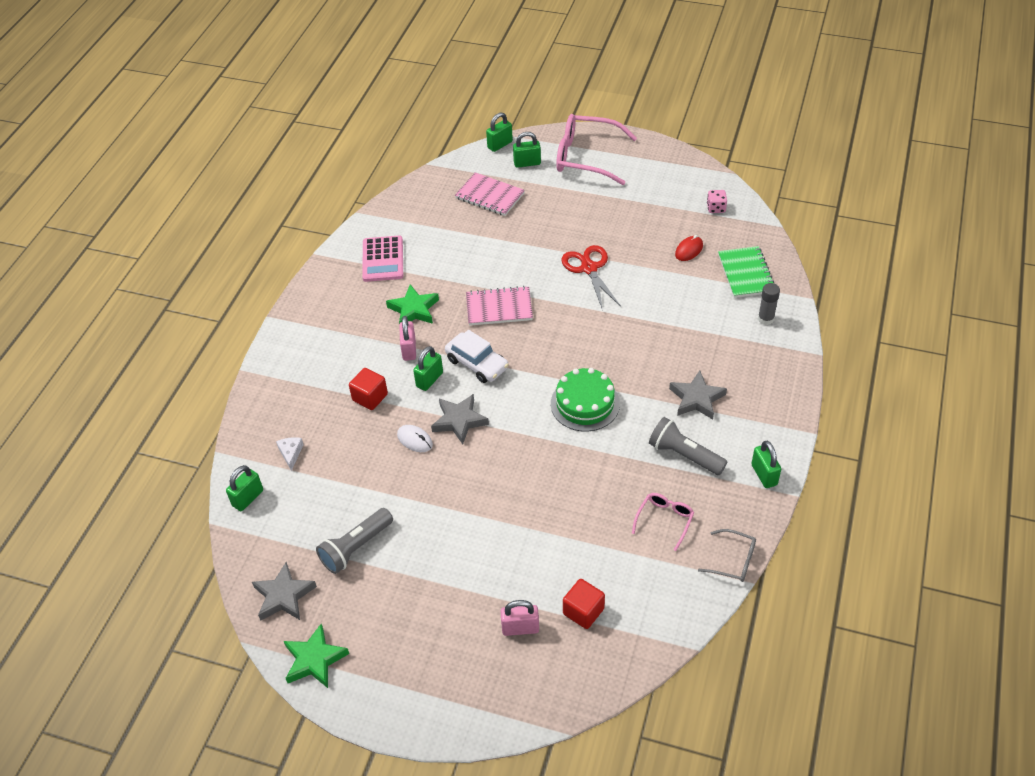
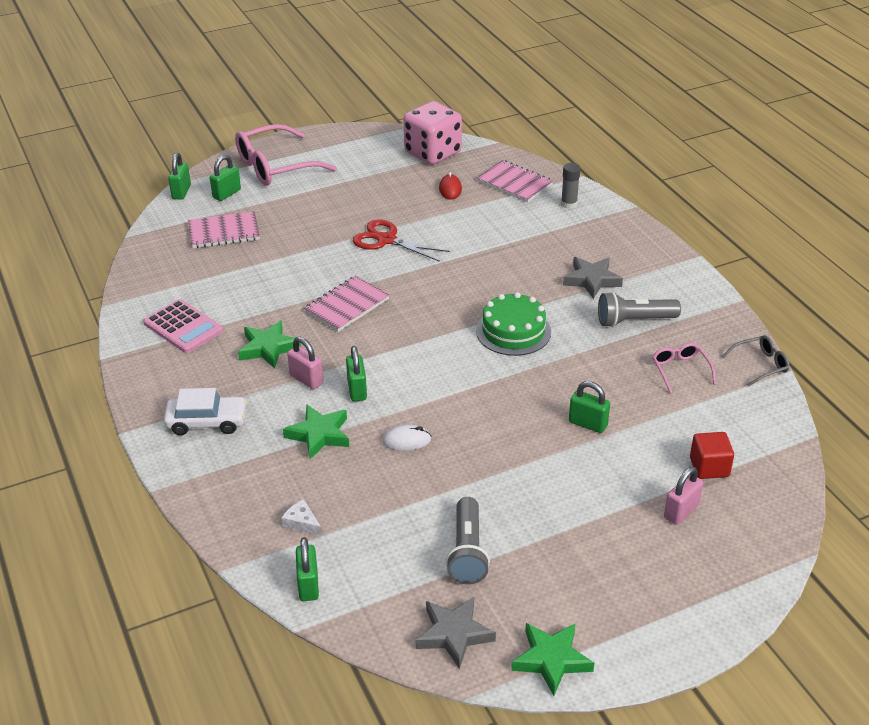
camera: 45 degrees left, 10 degrees down
red cube [349,368,388,410] -> green star [283,405,349,459]
grey star [431,394,489,444] -> none
white car [445,330,509,383] -> white car moved to [164,388,247,435]
pink dice [707,190,727,213] -> pink dice [404,101,462,165], size x2.46
green notebook [718,246,774,298] -> pink notebook [477,160,553,202]
green padlock [751,441,781,488] -> green padlock moved to [569,381,610,433]

